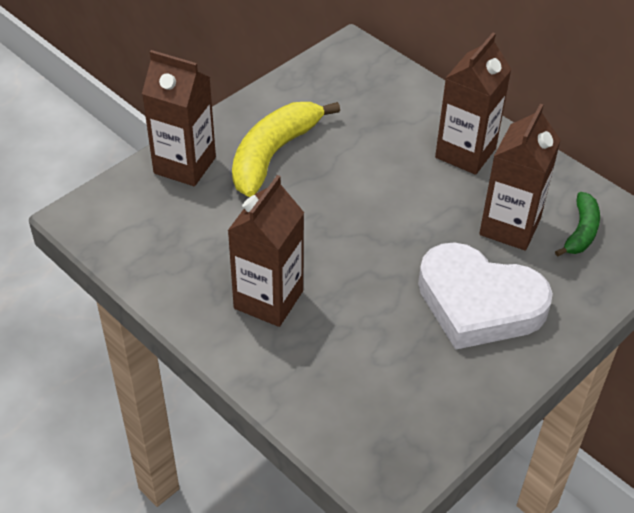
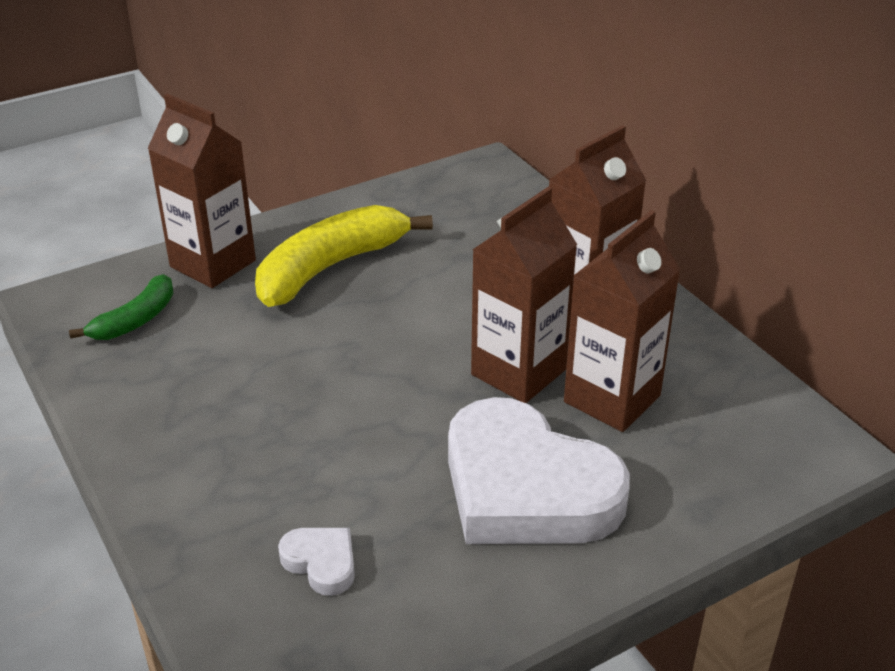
camera: 15 degrees right, 10 degrees down
brown carton [228,175,304,327] -> brown carton moved to [471,187,577,403]
green banana [555,192,600,257] -> green banana moved to [69,274,173,340]
none -> white heart [278,528,355,596]

